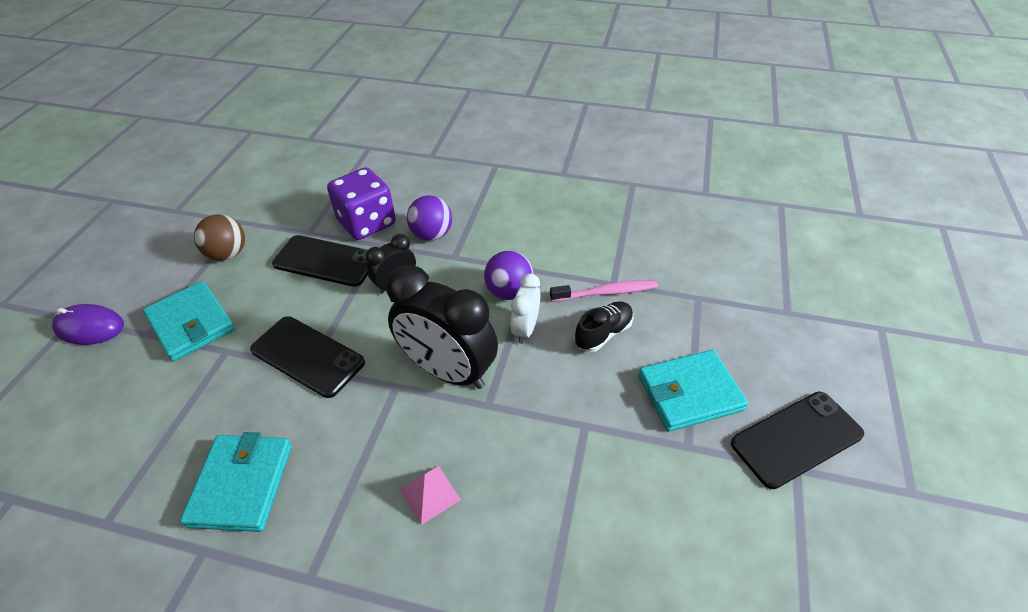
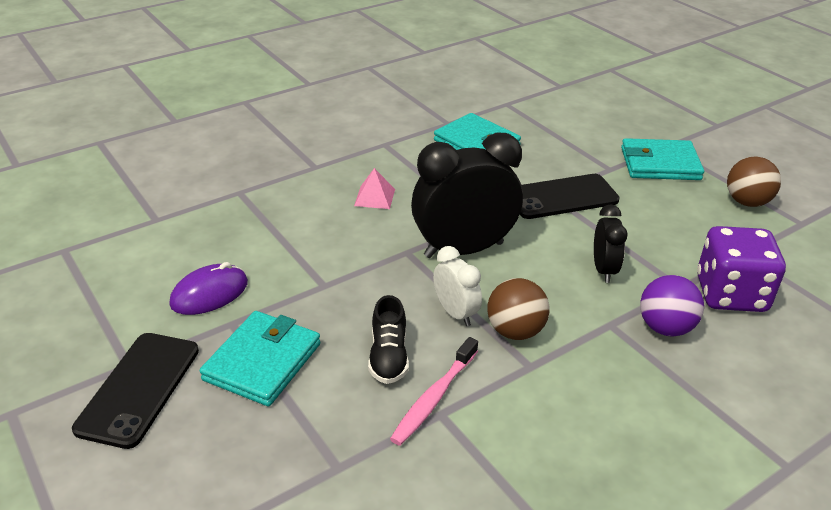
camera: 130 degrees right, 10 degrees down
purple mouse [52,304,124,345] -> purple mouse moved to [169,262,248,315]
black phone [272,235,368,287] -> none
purple ball [484,251,533,300] -> brown ball [487,278,549,340]

